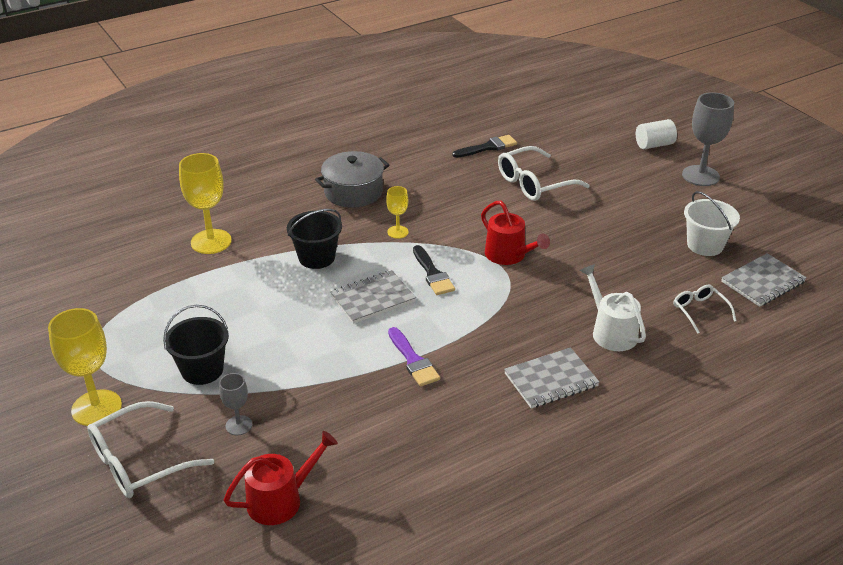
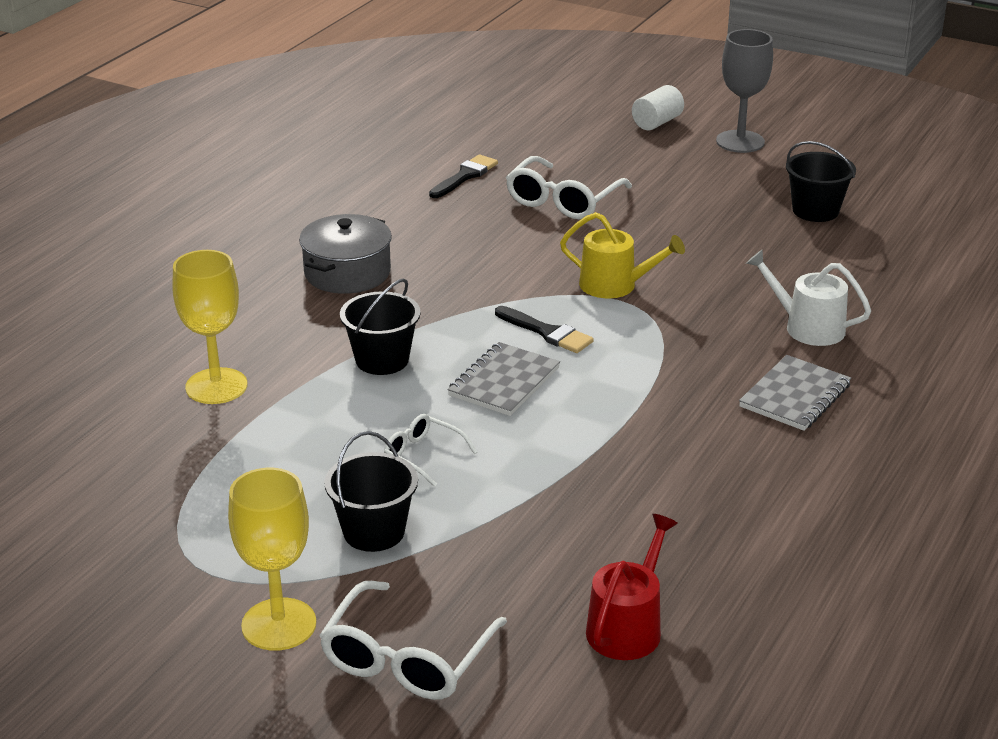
camera: 30 degrees left, 5 degrees down
grey goblet [219,373,252,435] -> none
yellow goblet [386,186,409,239] -> none
purple brush [388,327,440,387] -> none
red watering can [481,201,550,265] -> yellow watering can [560,212,685,298]
white glasses [674,285,737,334] -> white glasses moved to [384,414,477,487]
white bucket [684,191,740,256] -> black bucket [786,141,856,222]
grey notebook [721,253,807,307] -> none

